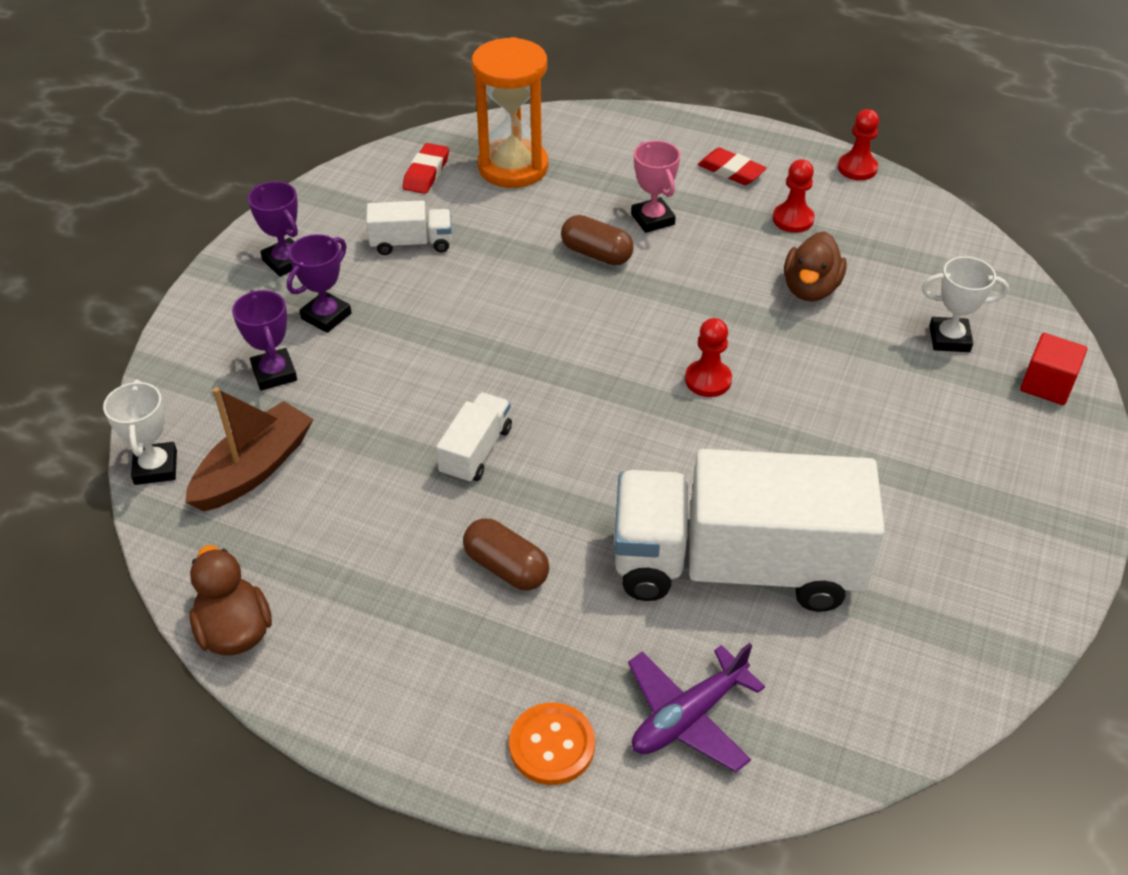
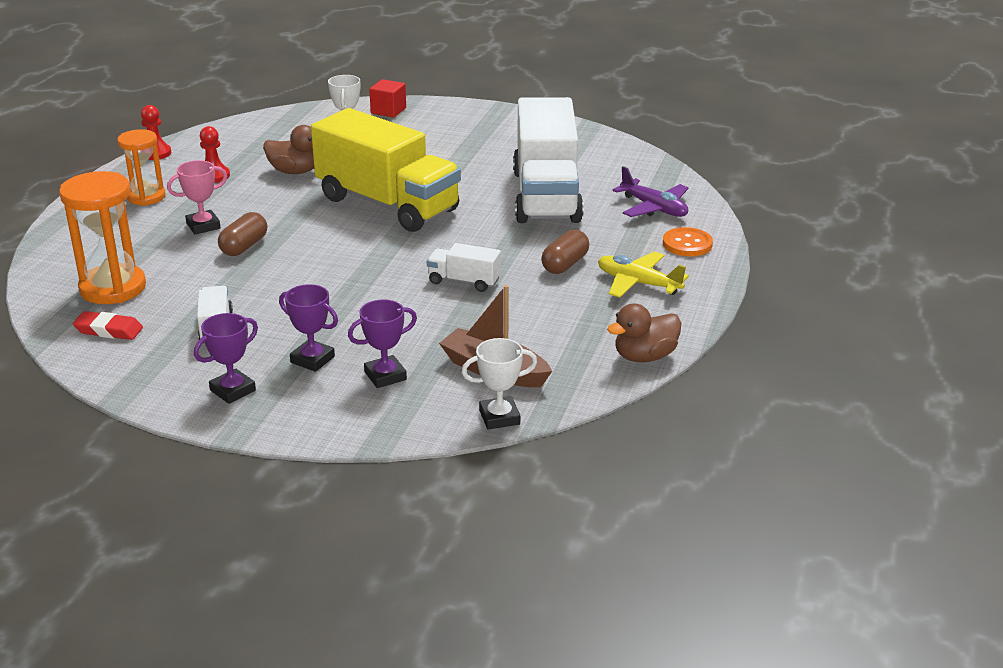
camera: 95 degrees left, 15 degrees down
red pawn [685,318,732,397] -> yellow truck [311,108,461,232]
red eraser [698,148,767,185] -> orange hourglass [117,129,165,206]
none -> yellow plane [598,252,689,298]

